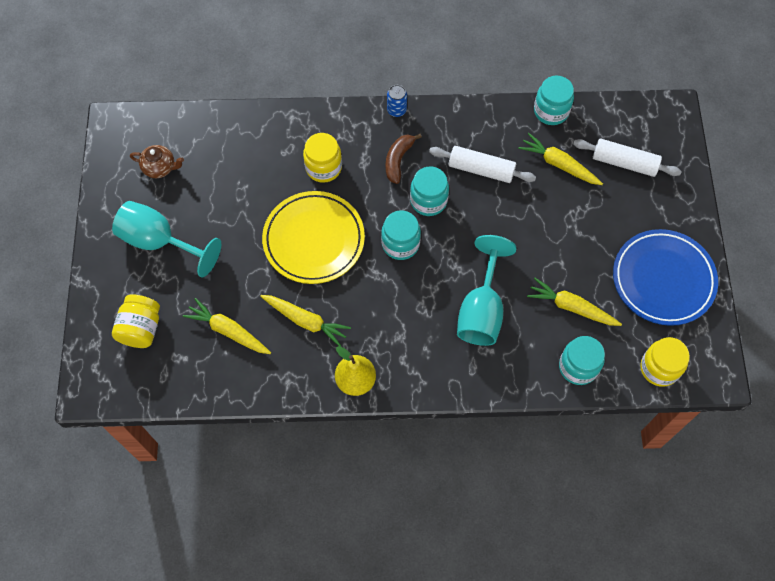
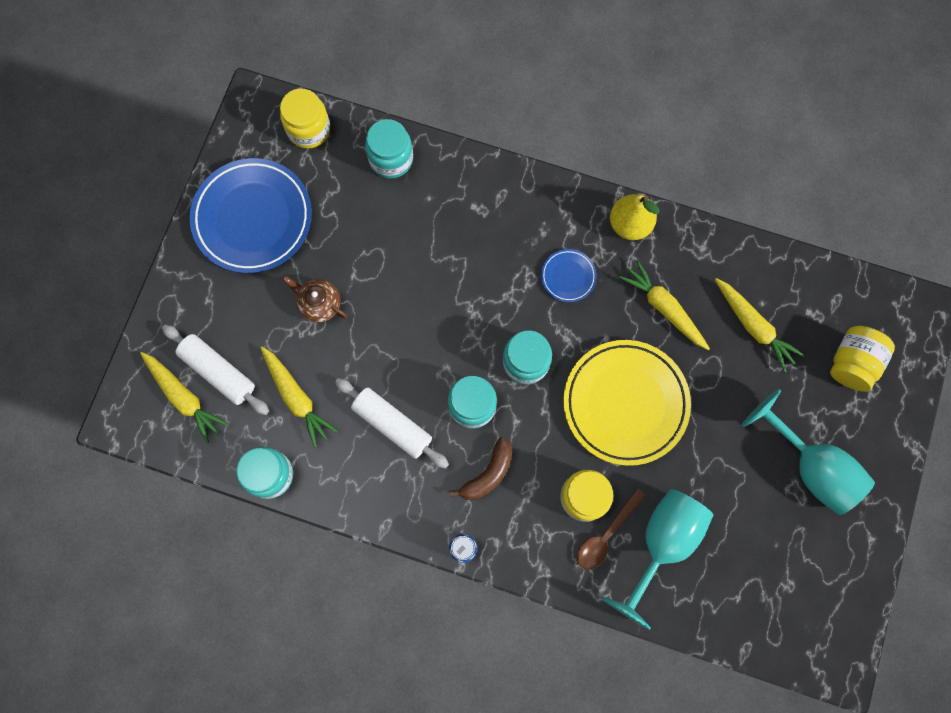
camera: 160 degrees left, 10 degrees up
brown teapot [130,145,184,178] -> brown teapot moved to [282,276,347,323]
turquoise goblet [457,235,517,346] -> turquoise goblet moved to [602,489,713,630]
yellow carrot [527,278,622,326] -> yellow carrot moved to [140,352,228,444]
none -> blue plate [541,249,597,302]
none -> brown spoon [577,488,646,570]

